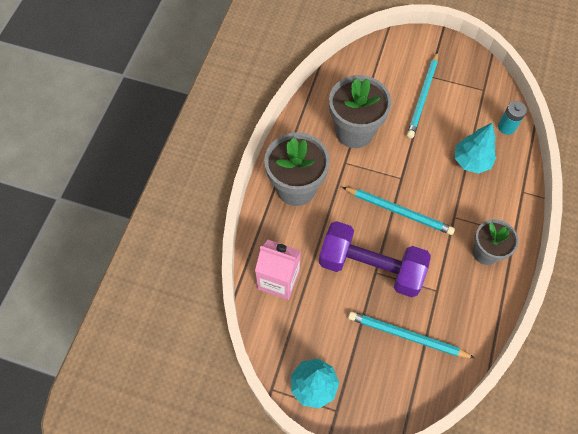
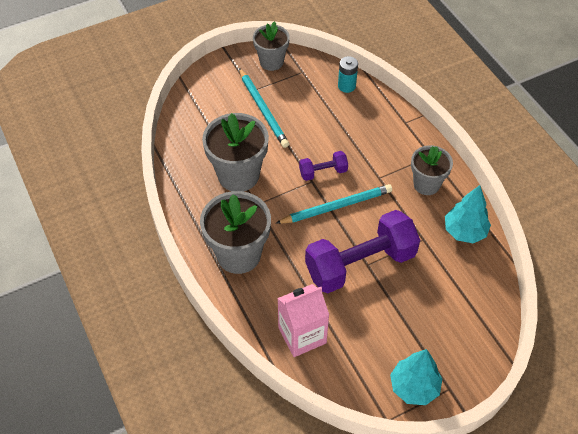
camera: 45 degrees left, 10 degrees down
turquoise pencil [348,311,475,358] -> none
turquoise tree [455,122,497,174] -> turquoise tree moved to [445,185,491,243]
none -> grey flower pot [253,21,290,71]
none -> purple dumbbell [299,151,348,181]

